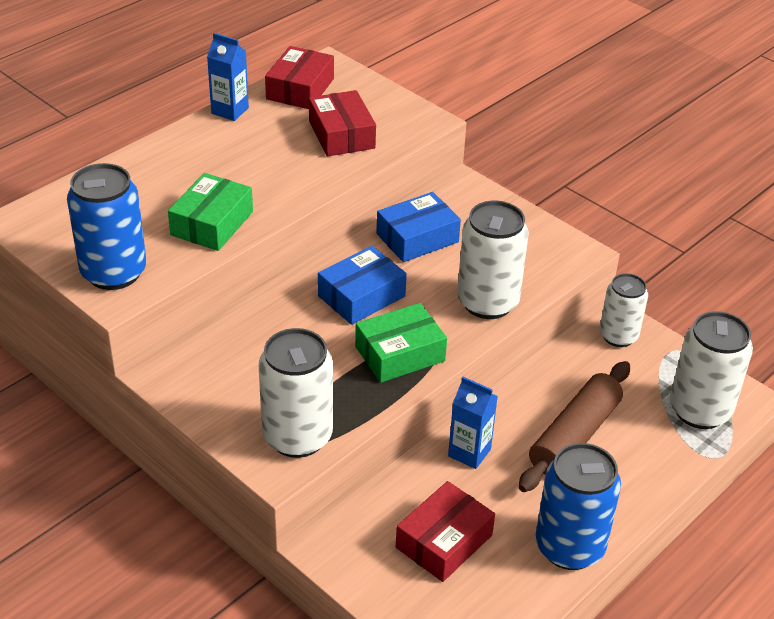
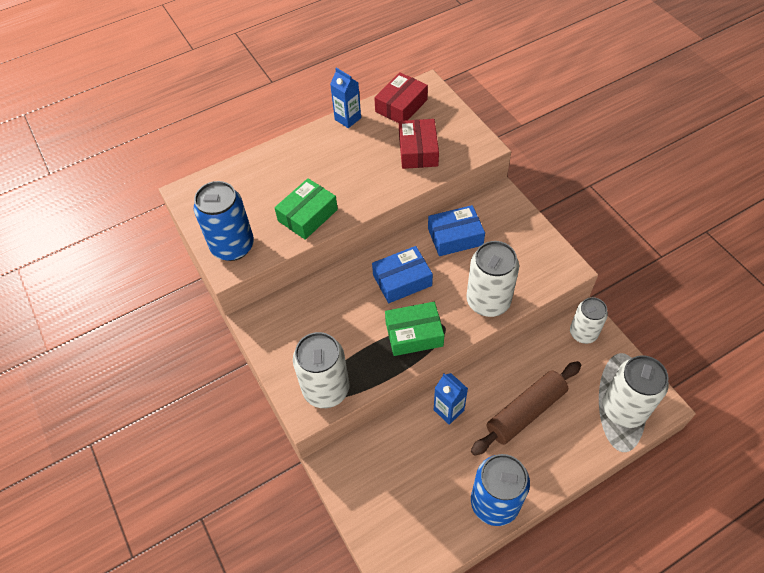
camera: 20 degrees right, 15 degrees up
red box [396,481,495,582] -> none

